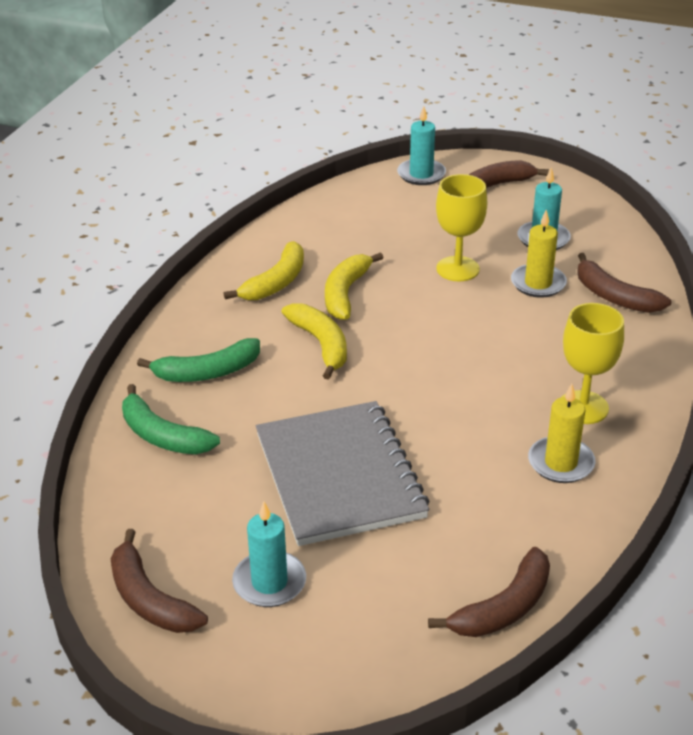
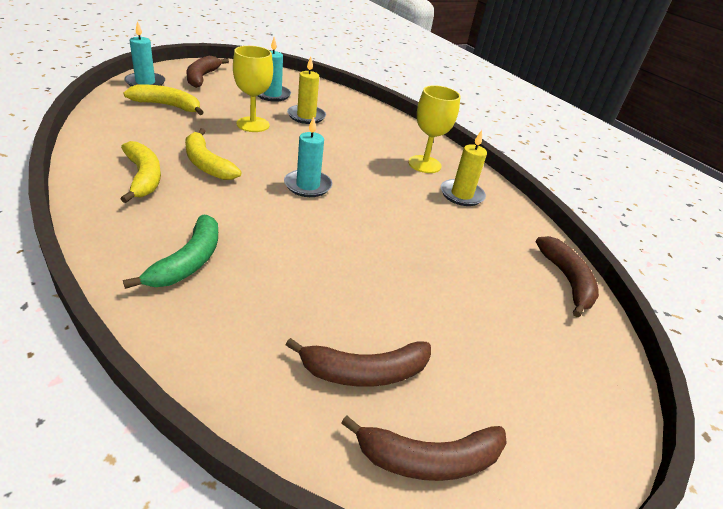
camera: 60 degrees left, 0 degrees up
green banana [122,384,220,455] -> none
turquoise candle [232,502,306,607] -> turquoise candle moved to [284,116,332,197]
grey notebook [256,401,430,546] -> none
yellow banana [282,303,347,380] -> yellow banana moved to [124,84,204,115]
brown banana [577,253,671,313] -> brown banana moved to [286,338,431,387]

